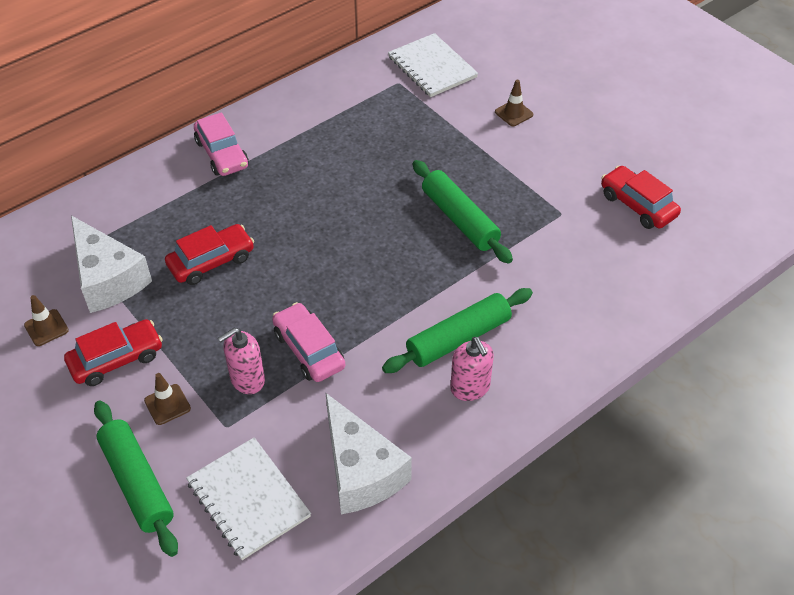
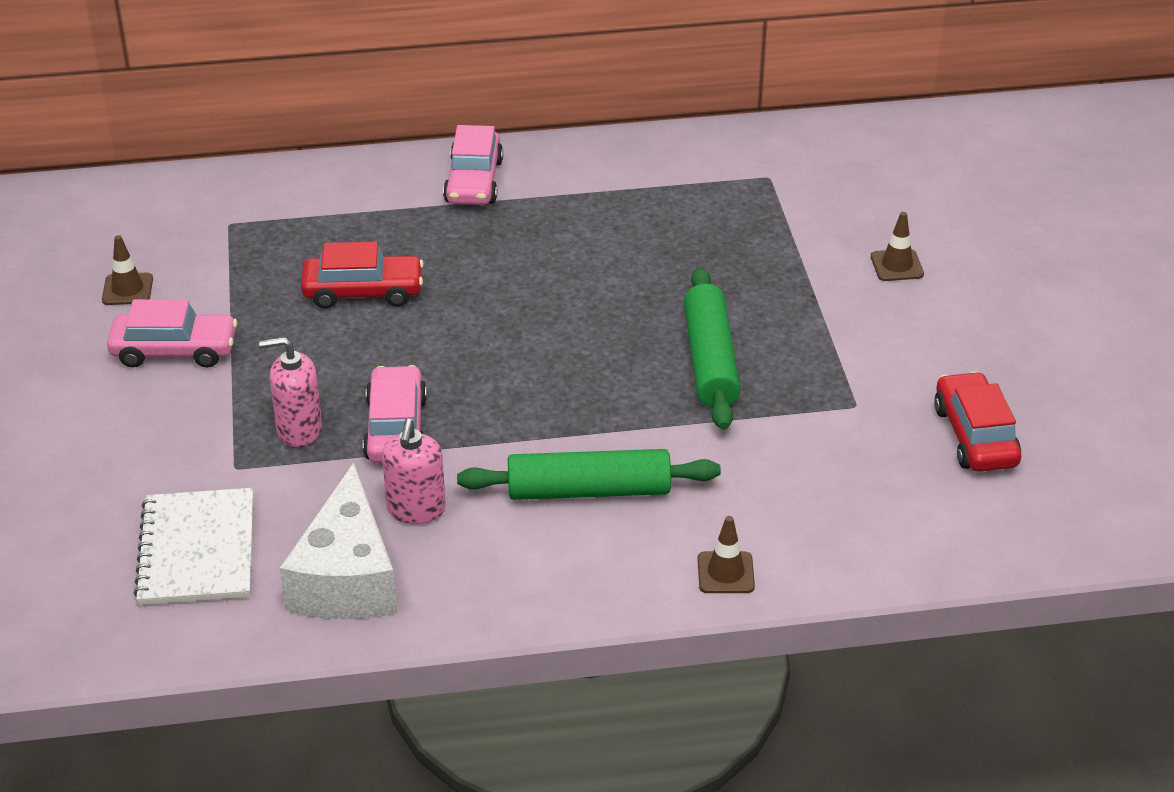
camera: 30 degrees right, 10 degrees down
red car [64,319,162,386] -> pink car [107,299,237,368]
white cheese [71,215,152,313] -> none
green rolling pin [94,401,178,557] -> none
brown traffic cone [144,373,191,425] -> brown traffic cone moved to [698,516,755,593]
white notebook [388,33,478,97] -> none
pink soap dispenser [450,337,494,401] -> pink soap dispenser moved to [382,419,446,524]

